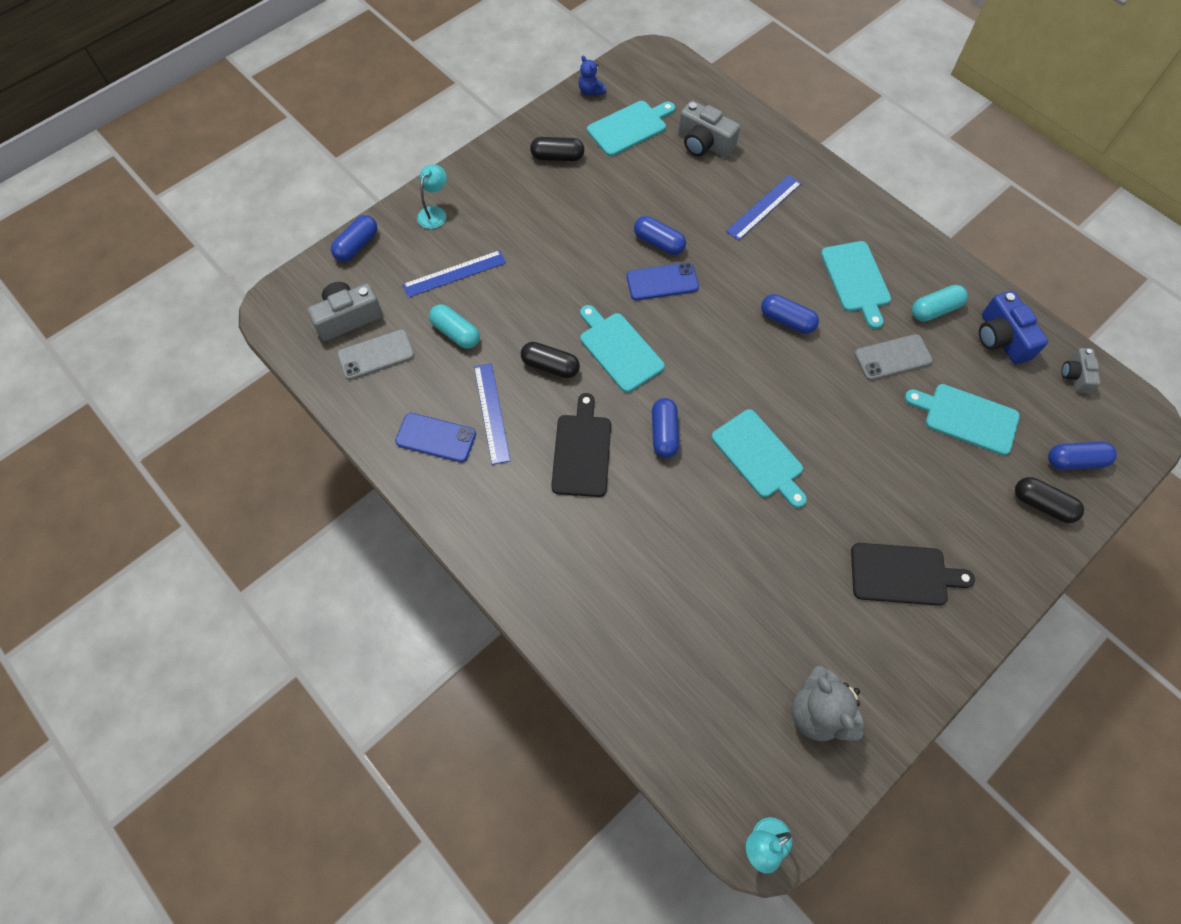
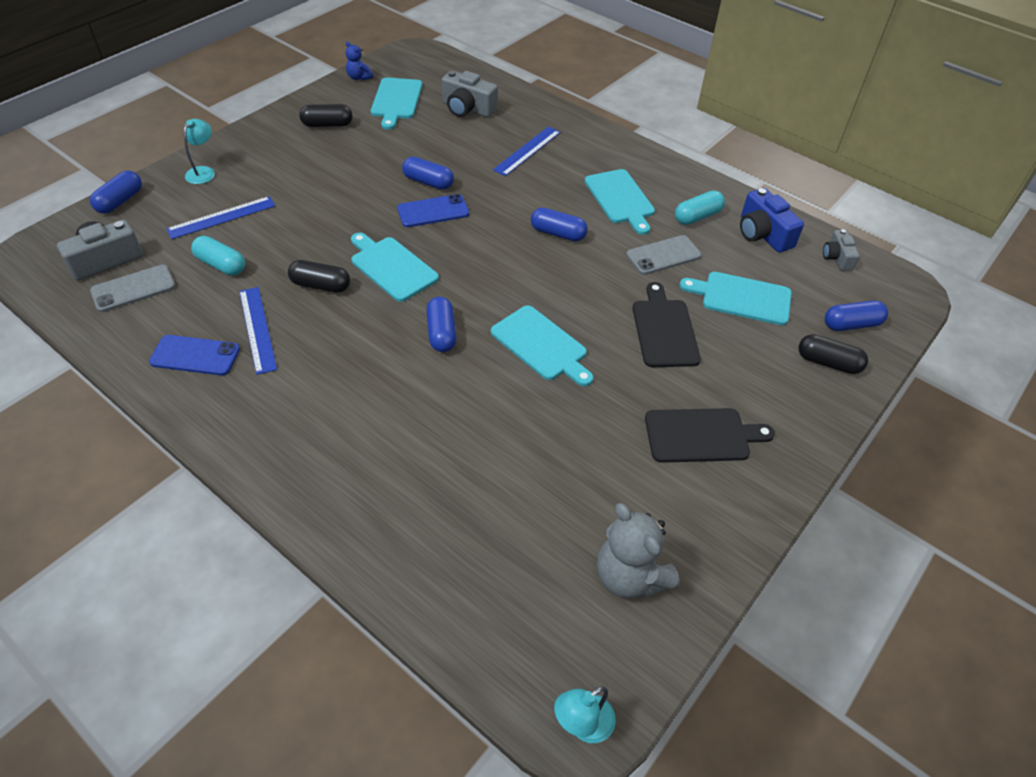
camera: 10 degrees left, 15 degrees down
black cutting board [551,393,611,497] -> black cutting board moved to [633,282,701,367]
turquoise cutting board [587,101,675,156] -> turquoise cutting board turned 135 degrees clockwise [371,77,422,130]

